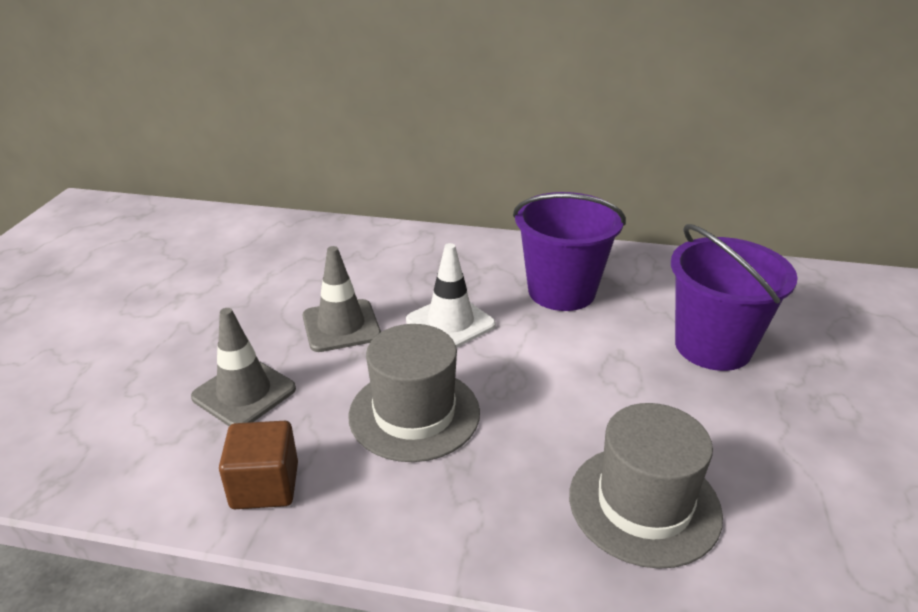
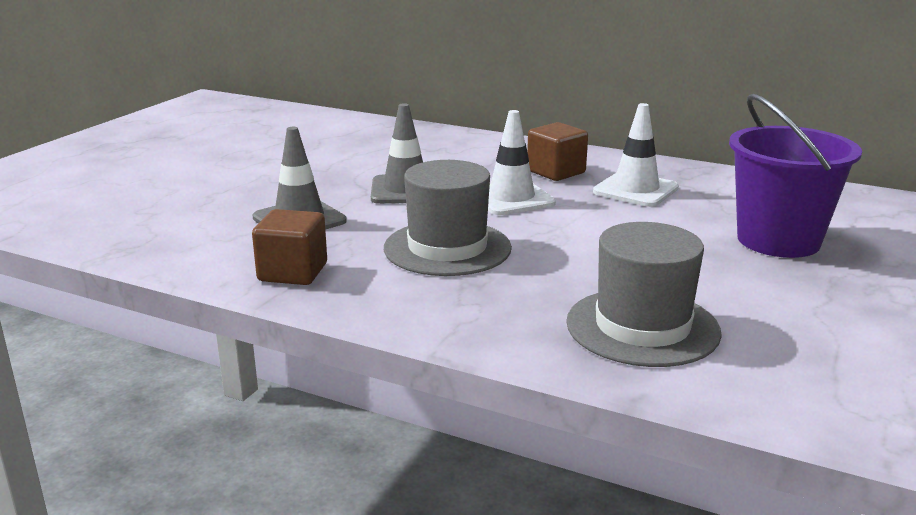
camera: 15 degrees right, 10 degrees down
purple bucket [513,192,626,311] -> white traffic cone [593,103,679,207]
none -> brown cube [527,122,588,181]

